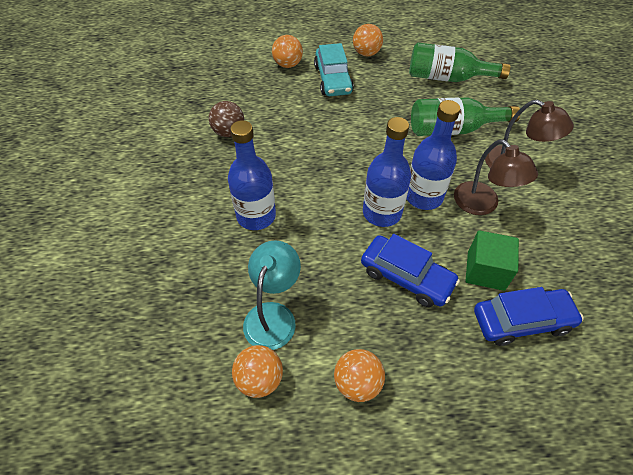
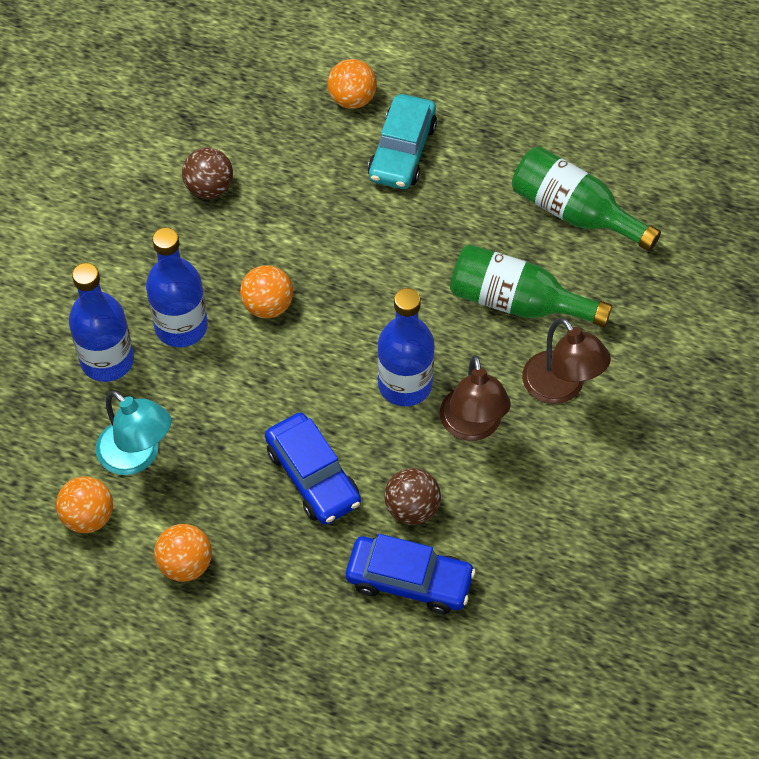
camera: 25 degrees right, 5 degrees up
turquoise lamp [243,240,301,350] -> turquoise lamp turned 90 degrees clockwise [95,390,171,475]
orange ball [353,24,383,56] -> orange ball moved to [240,265,293,318]
blue bottle [363,117,411,227] -> blue bottle moved to [69,263,134,382]
green cube [466,230,519,291] -> brown ball [384,468,441,525]

